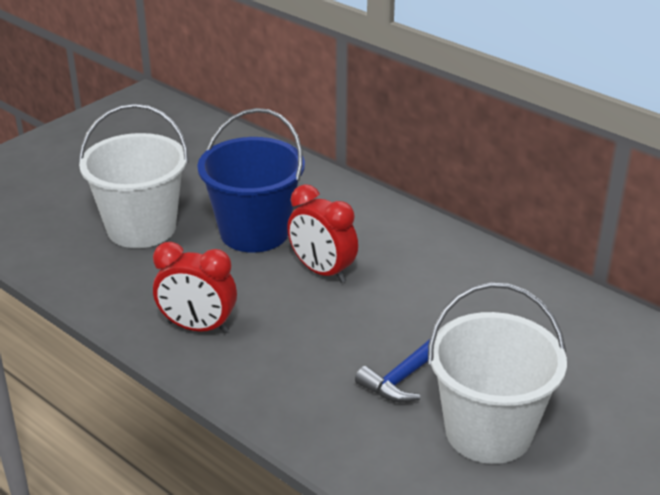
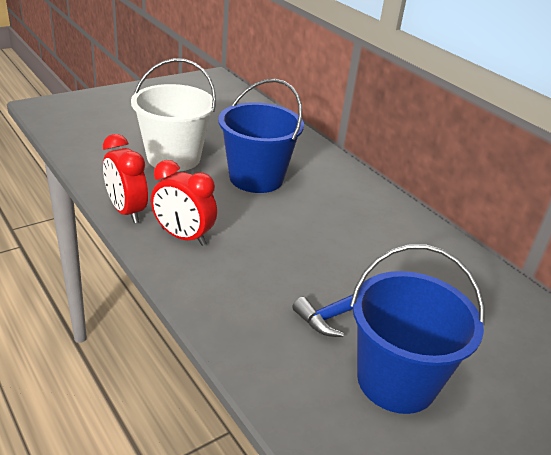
camera: 10 degrees right, 0 degrees up
red clock [287,184,358,283] -> red clock moved to [103,134,148,223]
white bucket [428,283,567,464] -> blue bucket [350,245,485,414]

